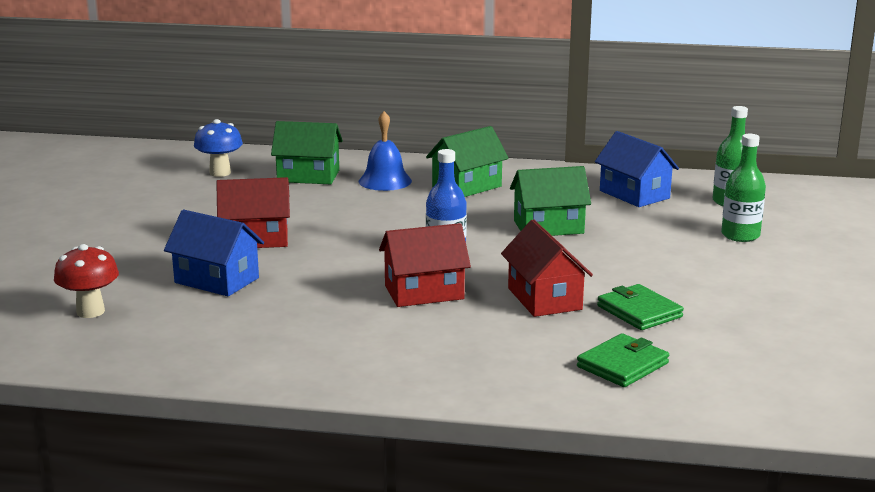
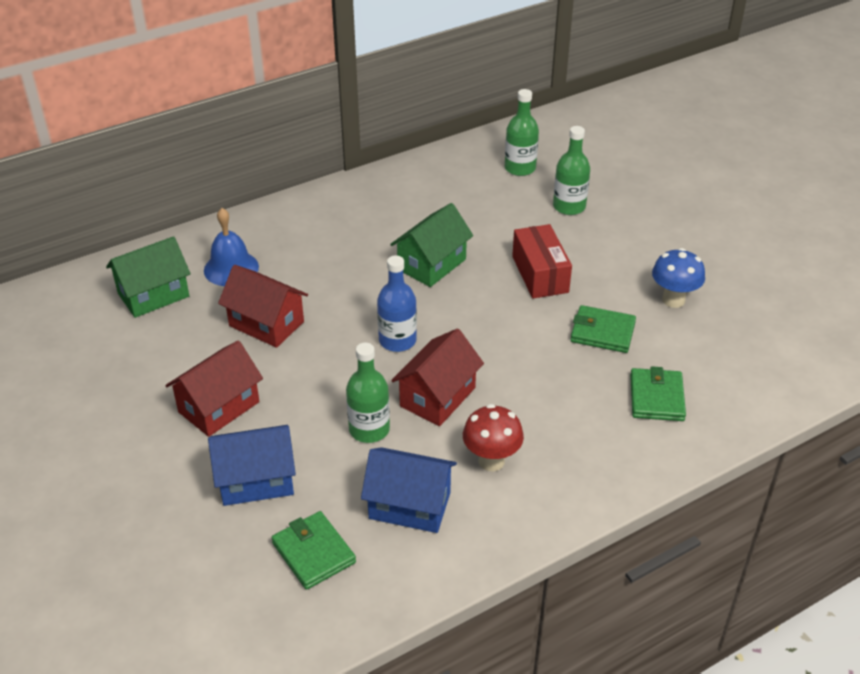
camera: 40 degrees left, 20 degrees up
red mushroom [54,244,119,318] -> red mushroom moved to [463,404,524,471]
blue mushroom [194,119,243,177] -> blue mushroom moved to [652,248,705,308]
green house [426,126,509,197] -> none
red house [501,219,593,317] -> red house moved to [218,265,308,348]
blue house [595,131,679,207] -> blue house moved to [361,447,457,533]
none -> green wallet [271,511,356,590]
none -> green bottle [346,343,390,443]
none -> red box [512,224,572,299]

